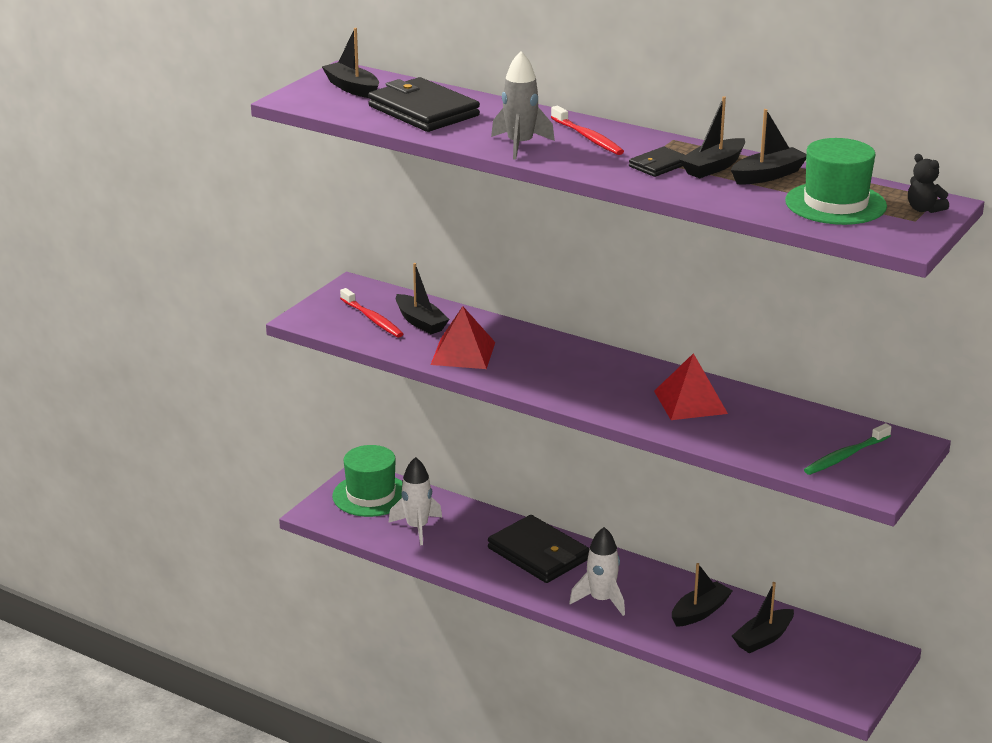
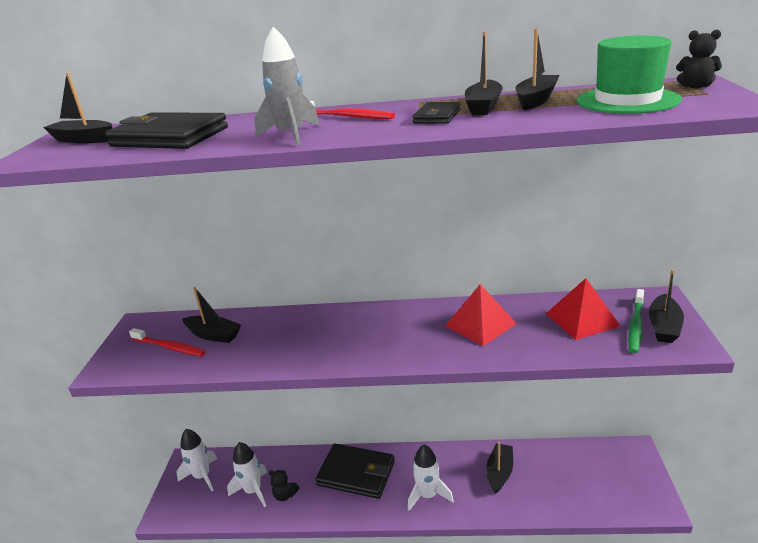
camera: 25 degrees left, 0 degrees up
green hat [332,445,403,517] -> white rocket [176,429,217,491]
red pyramid [431,306,495,369] -> red pyramid moved to [546,278,620,340]
black boat [732,582,794,653] -> black boat moved to [649,270,684,343]
none -> black teddy bear [269,470,300,501]

